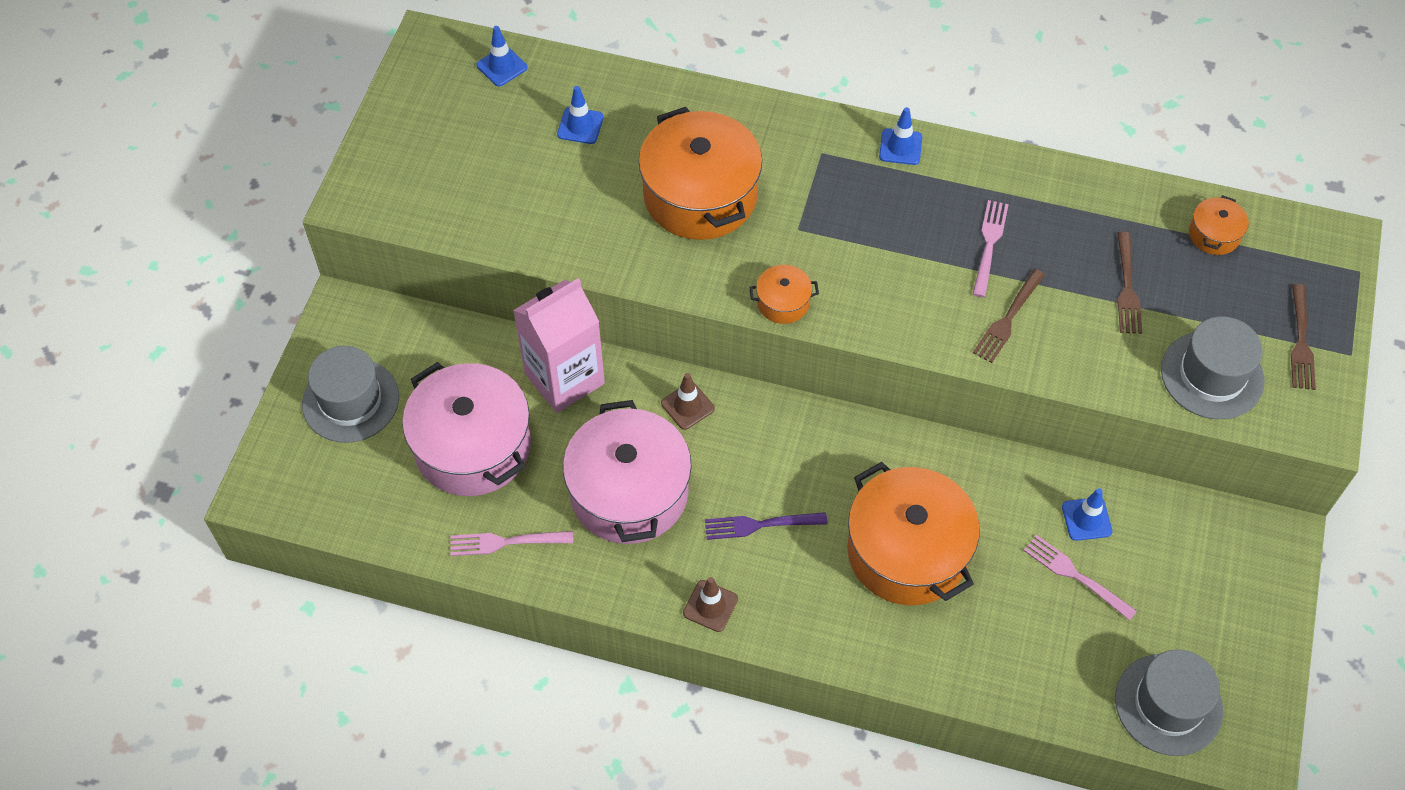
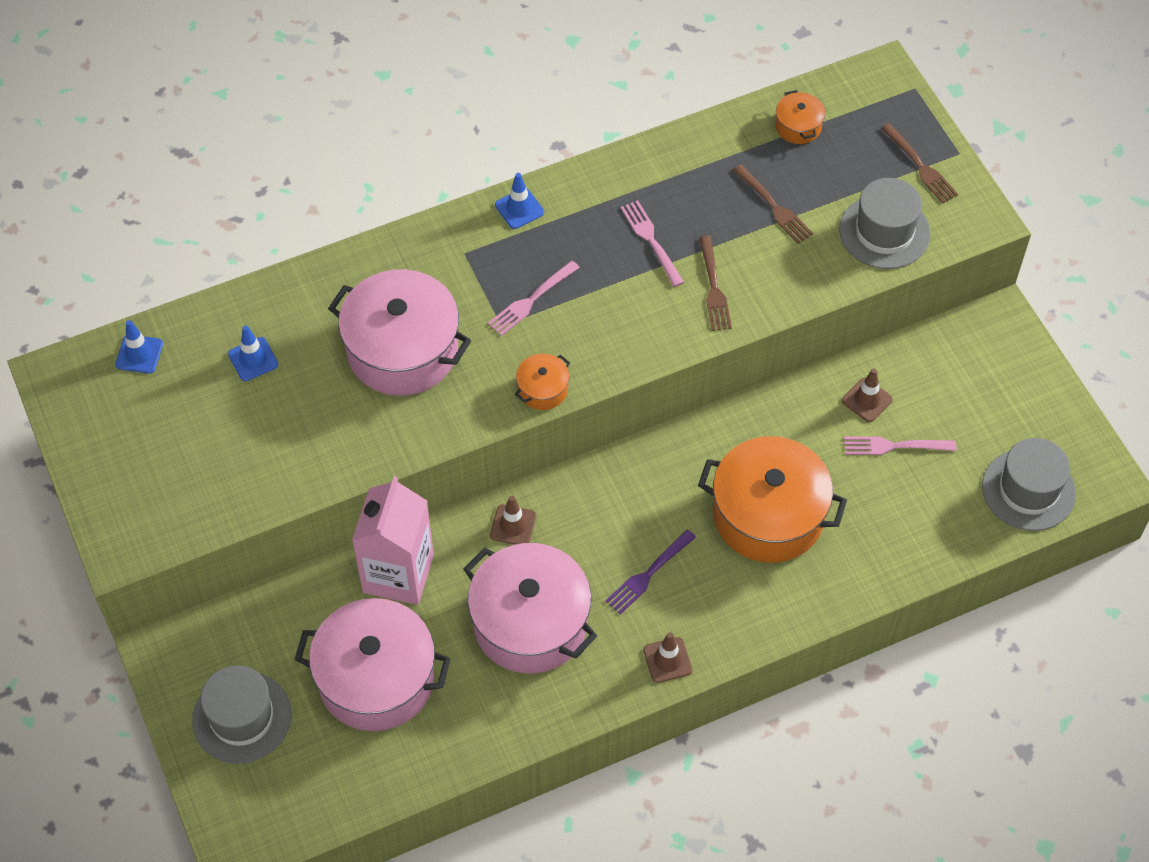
camera: 40 degrees left, 0 degrees up
pink fork [450,531,573,556] -> pink fork moved to [488,260,580,336]
orange pot [638,107,762,240] -> pink pot [328,269,471,396]
blue traffic cone [1062,488,1112,541] -> brown traffic cone [842,369,893,422]

